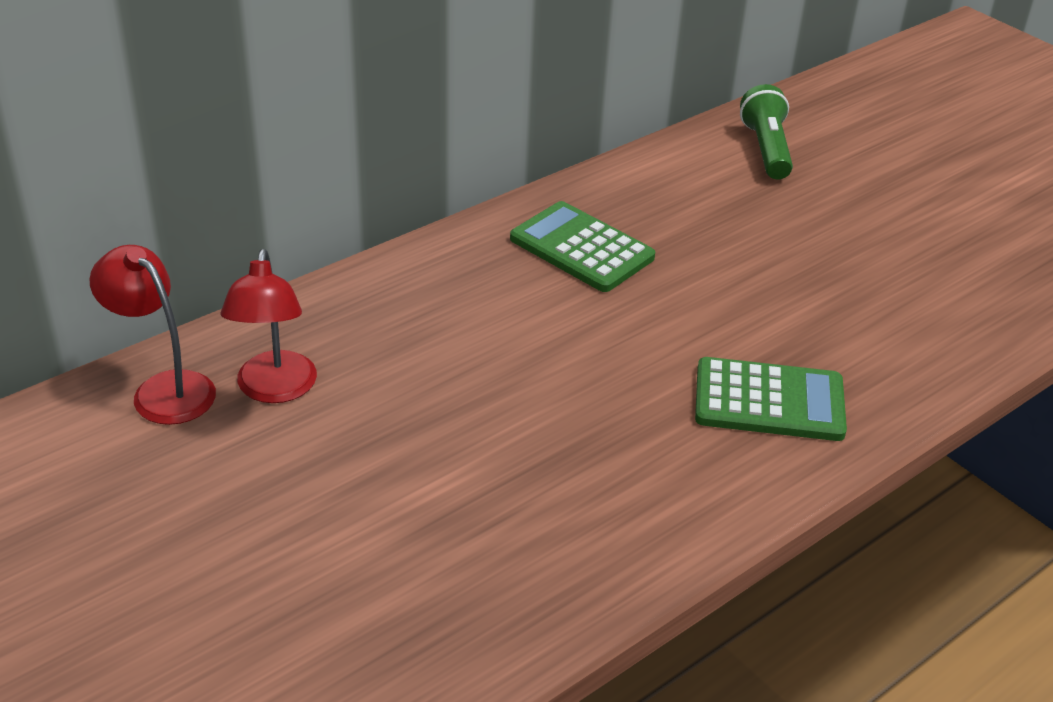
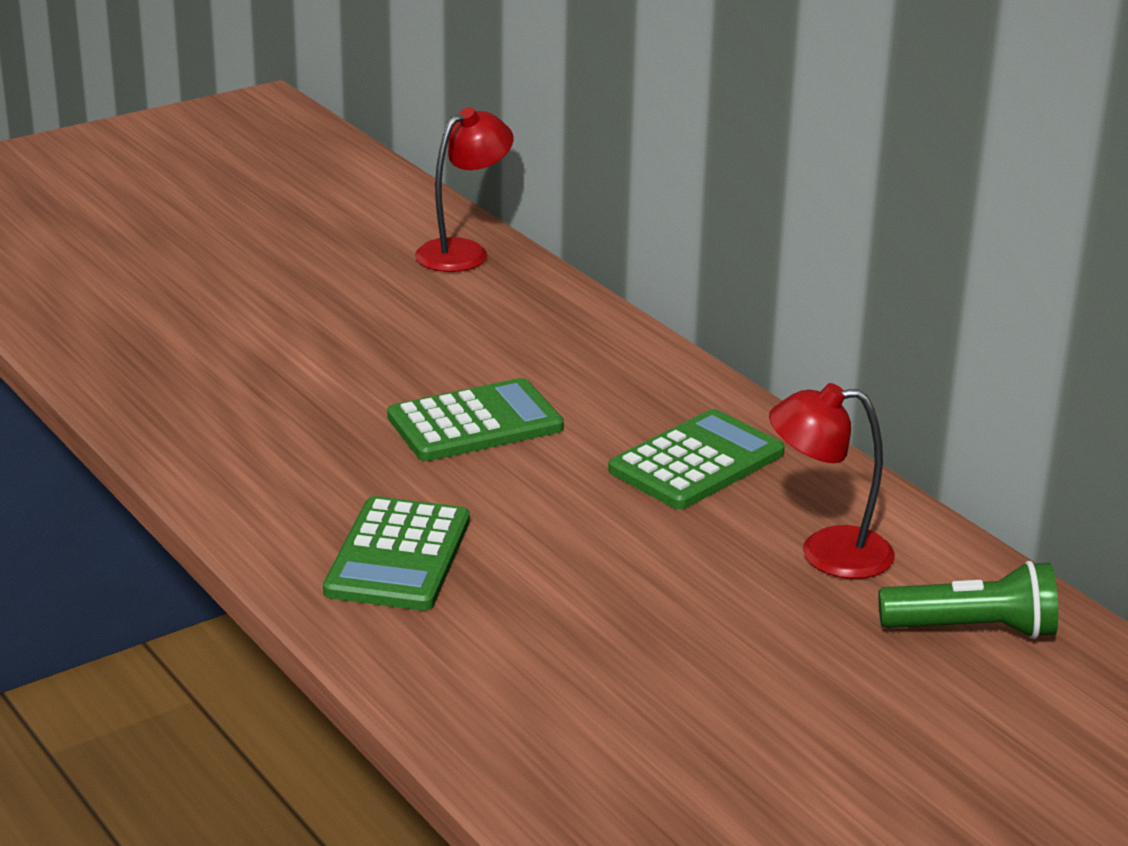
camera: 95 degrees right, 10 degrees down
red lamp [221,249,317,403] -> red lamp moved to [769,383,895,579]
none -> green calculator [387,378,564,461]

